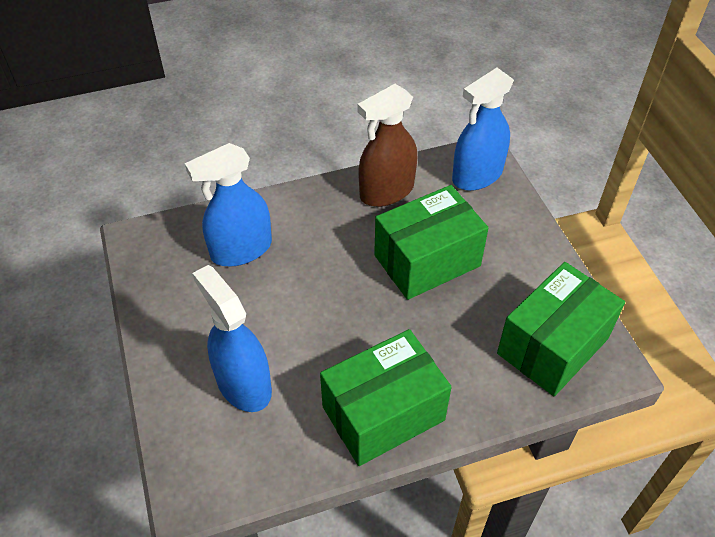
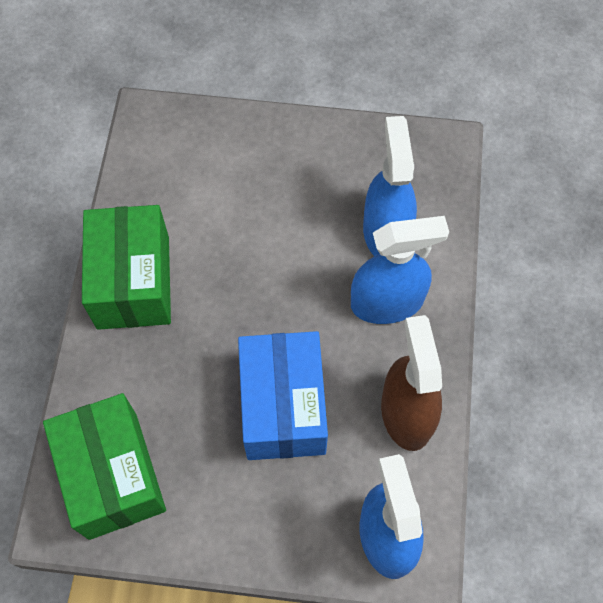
camera: 115 degrees right, 15 degrees up
blue spray bottle [192,265,272,412] -> blue spray bottle moved to [351,216,449,324]
green box [374,185,488,300] -> blue box [238,331,328,460]

